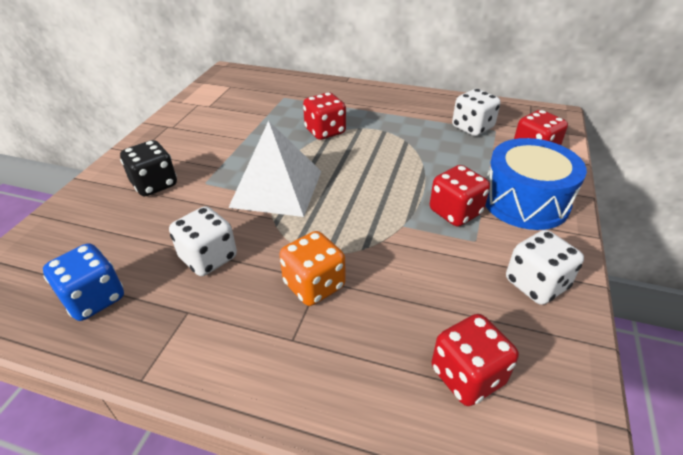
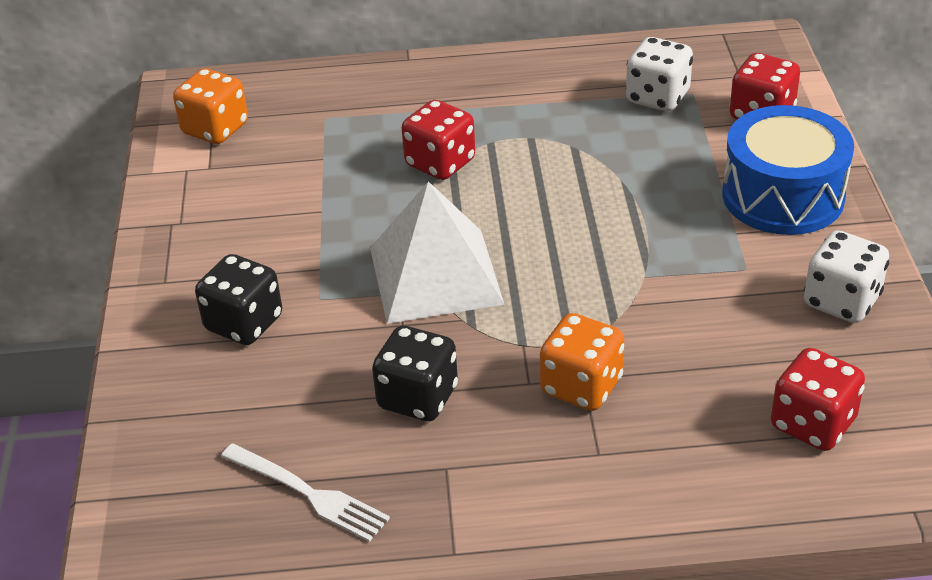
camera: 20 degrees left, 0 degrees up
blue dice [43,243,124,321] -> white fork [221,443,390,542]
white dice [169,206,237,276] -> black dice [372,326,458,421]
red dice [430,165,490,227] -> none
none -> orange dice [173,69,248,144]

